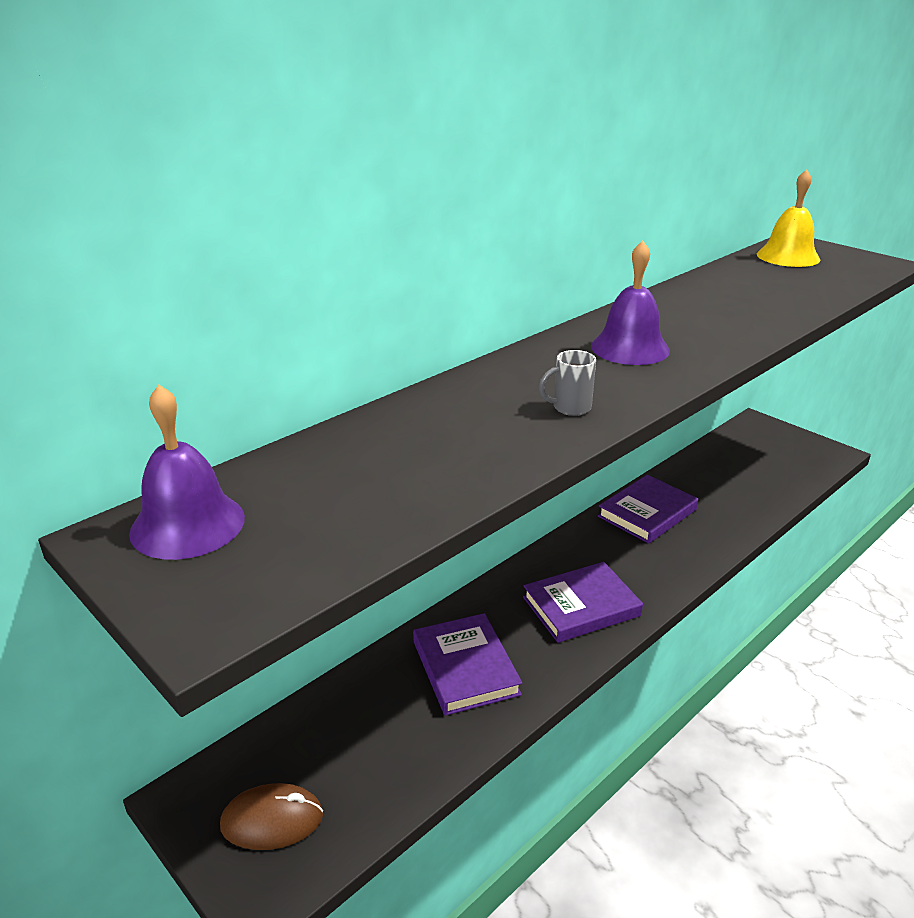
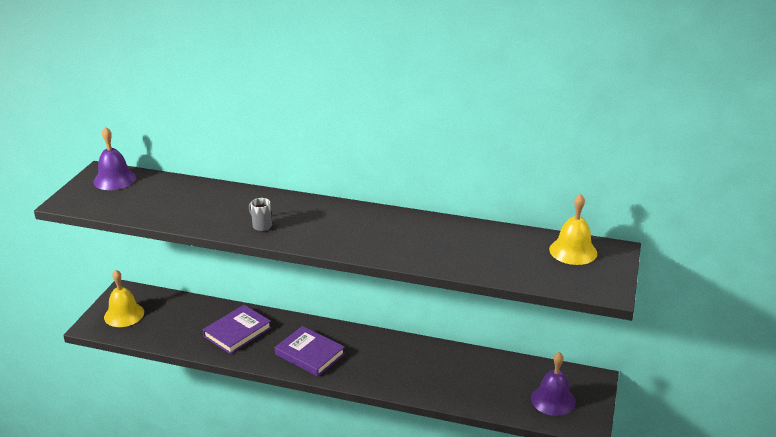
camera: 60 degrees right, 0 degrees up
brown mouse [220,783,323,850] -> yellow bell [104,270,144,327]
purple bell [591,240,670,365] -> purple bell moved to [531,352,576,416]
purple book [598,475,698,543] -> none

